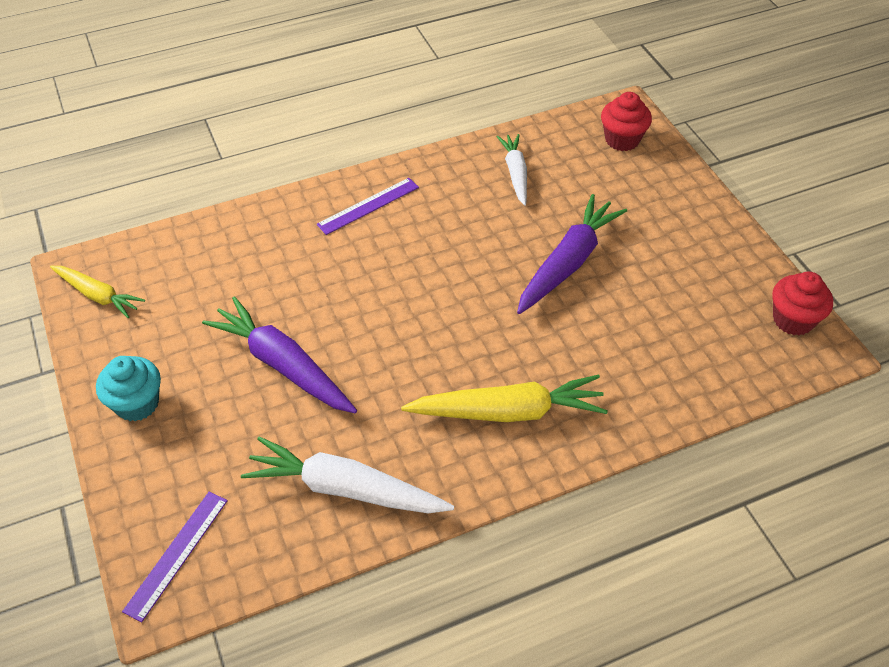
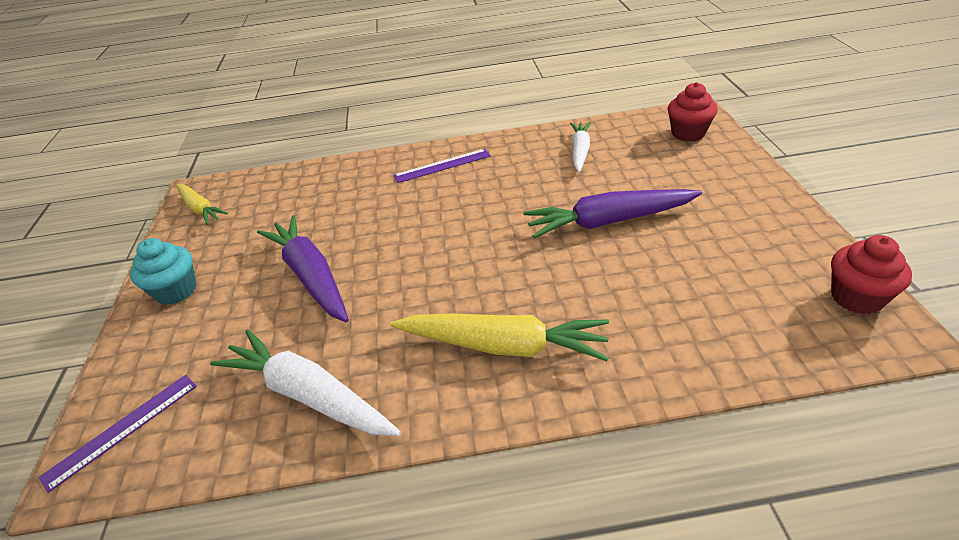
camera: 20 degrees right, 10 degrees down
purple carrot [517,194,627,314] -> purple carrot turned 150 degrees counterclockwise [523,189,702,238]

